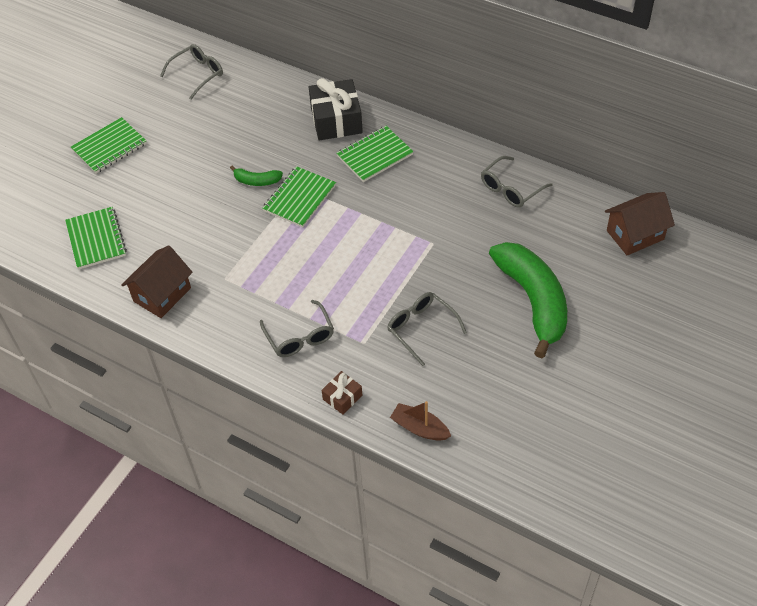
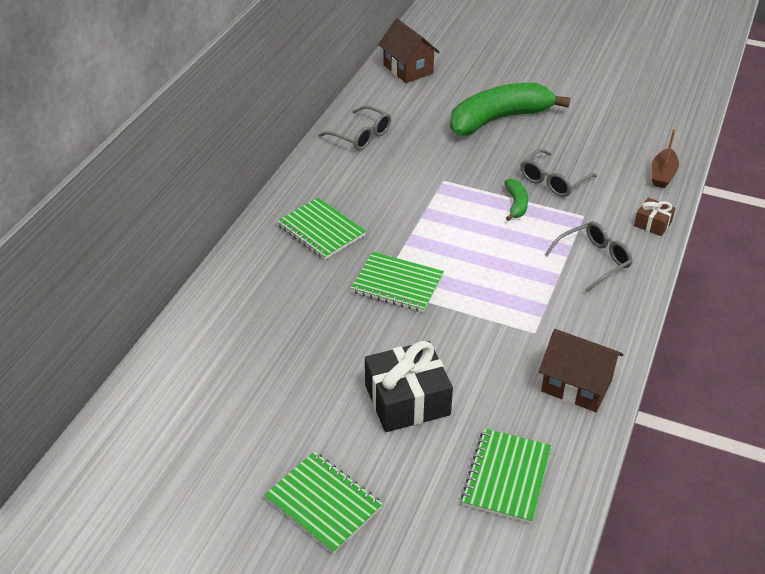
camera: 100 degrees left, 10 degrees down
green notebook [65,207,127,269] -> green notebook turned 45 degrees counterclockwise [461,429,551,524]
grey glasses [160,44,223,100] -> none
green banana [230,166,283,186] -> green banana moved to [504,179,528,221]
black gift [309,78,363,140] -> black gift moved to [365,341,453,432]

